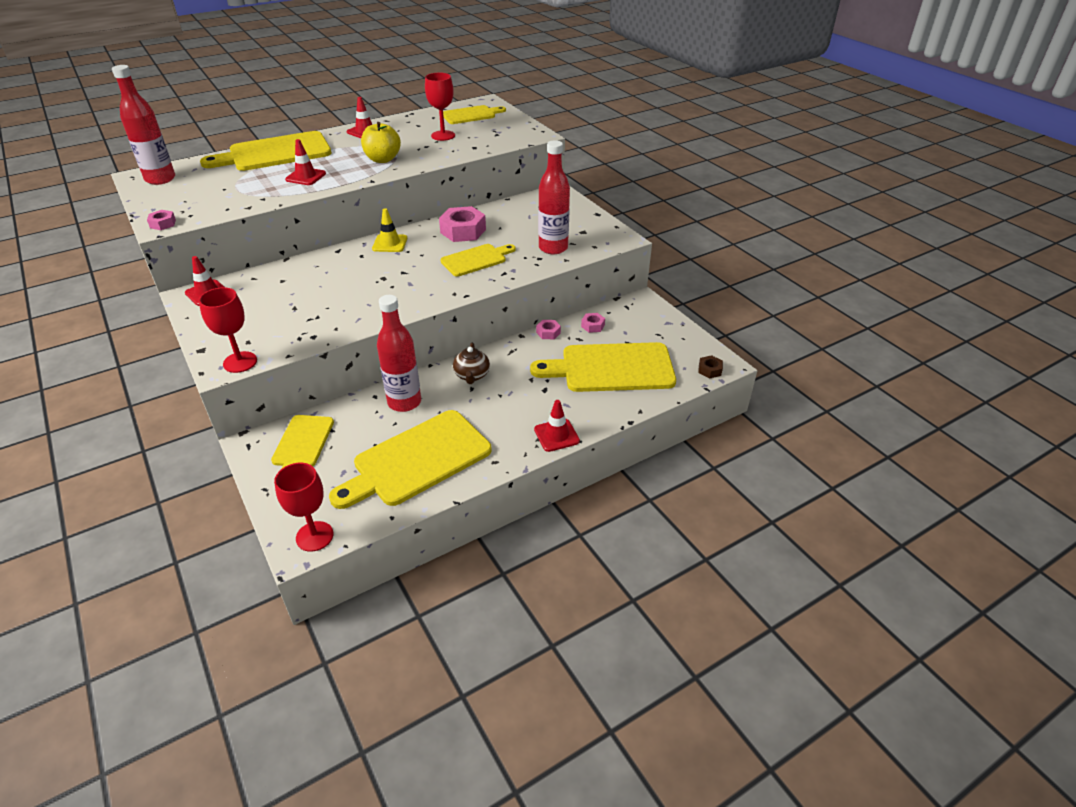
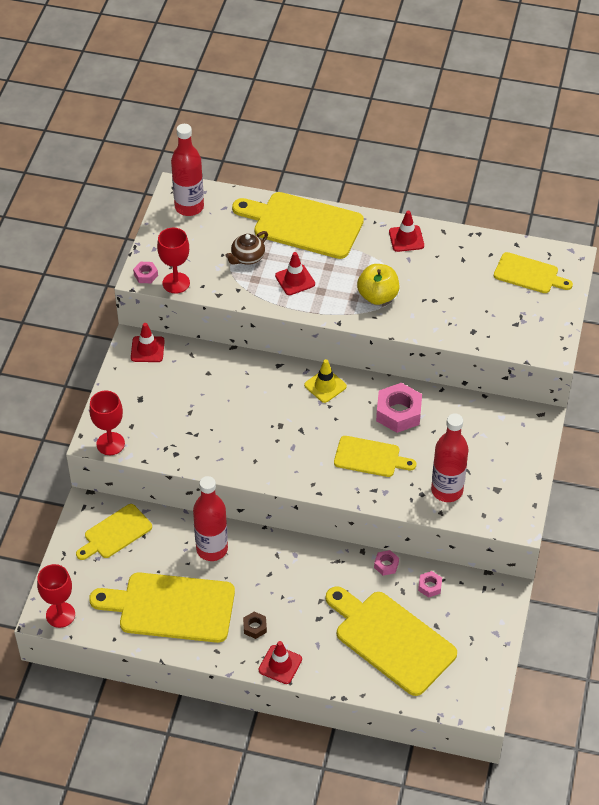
camera: 45 degrees right, 10 degrees up
red goblet [425,73,455,141] -> red goblet moved to [157,228,190,293]
brown teapot [453,342,490,384] -> brown teapot moved to [225,231,268,265]
brown nut [698,355,723,379] -> brown nut moved to [243,612,267,639]

